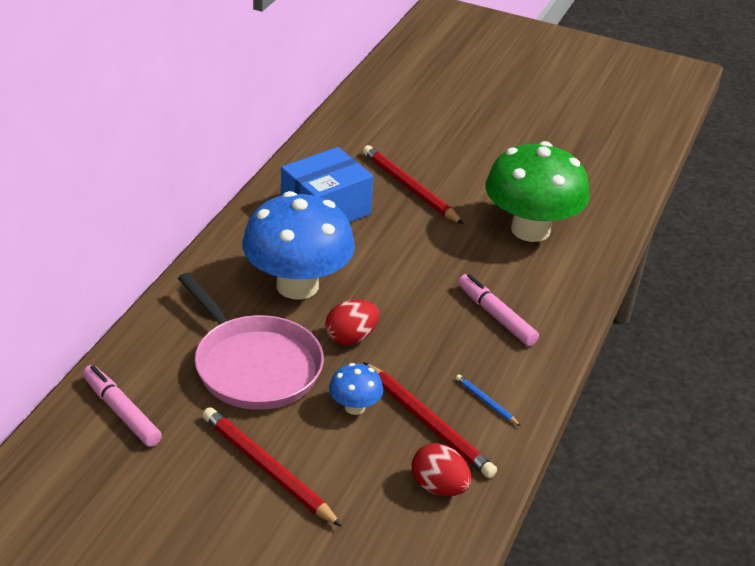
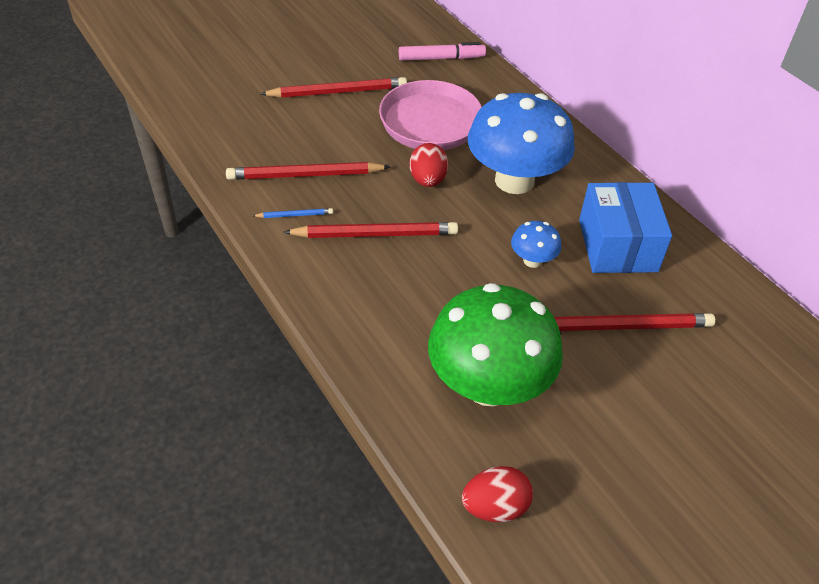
camera: 125 degrees right, 10 degrees up
blue mushroom [329,363,383,415] -> blue mushroom moved to [511,221,561,268]
red egg [412,443,471,496] -> red egg moved to [462,466,533,522]
pink marker [458,274,539,346] -> none
none -> red pencil [283,222,458,238]

